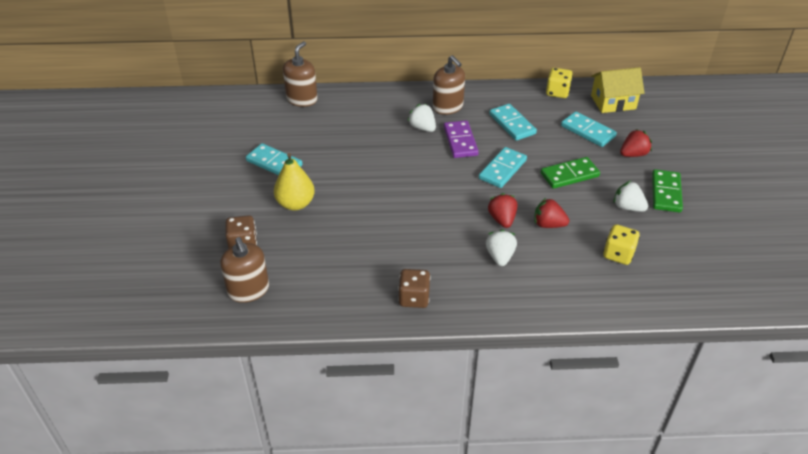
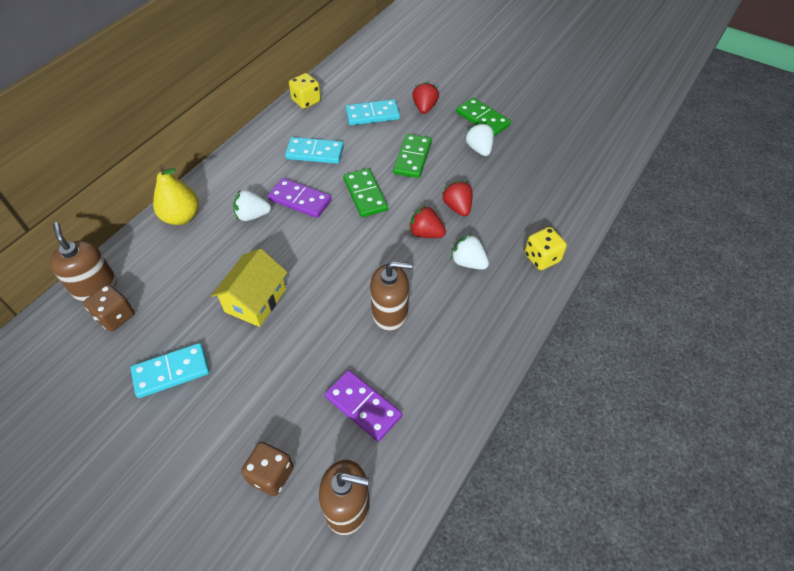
camera: 55 degrees left, 10 degrees up
yellow pear [274,153,315,210] -> yellow pear moved to [153,164,199,225]
brown dice [398,269,431,308] -> brown dice moved to [84,284,134,332]
brown soap dispenser [433,55,465,115] -> brown soap dispenser moved to [370,261,413,331]
turquoise domino [479,147,527,188] -> green domino [343,168,388,217]
red strawberry [534,197,569,228] -> red strawberry turned 105 degrees clockwise [441,181,473,216]
yellow house [591,67,644,113] -> yellow house moved to [211,248,288,327]
yellow dice [603,224,640,265] -> yellow dice moved to [525,227,567,270]
white strawberry [613,181,648,212] -> white strawberry turned 90 degrees clockwise [465,123,494,156]
none -> purple domino [325,370,402,442]

